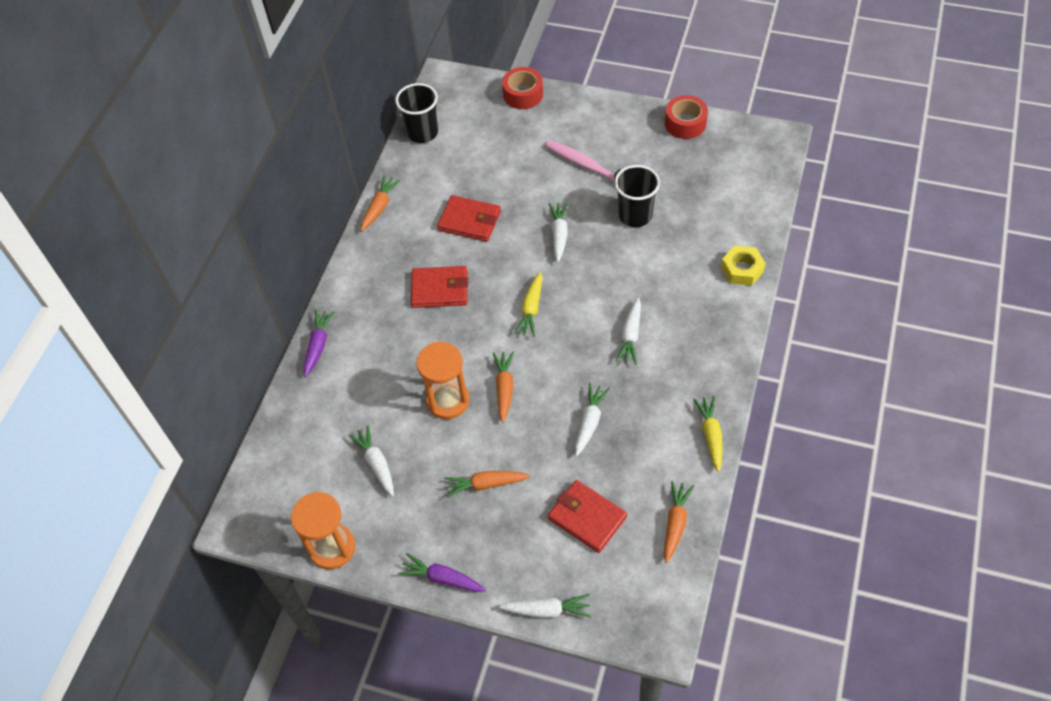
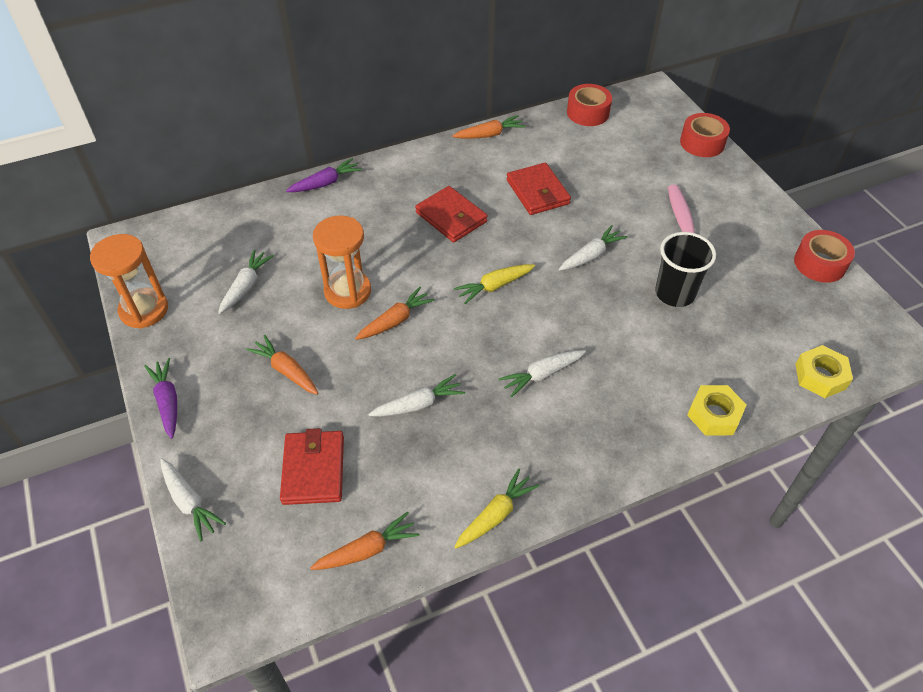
camera: 45 degrees right, 5 degrees down
black cup [395,83,438,143] -> red tape [567,84,612,126]
none -> yellow nut [795,345,853,398]

